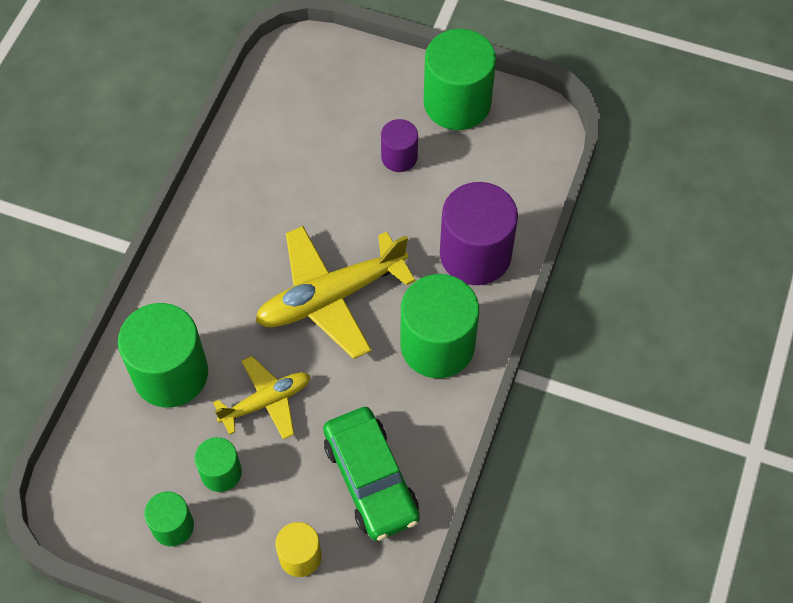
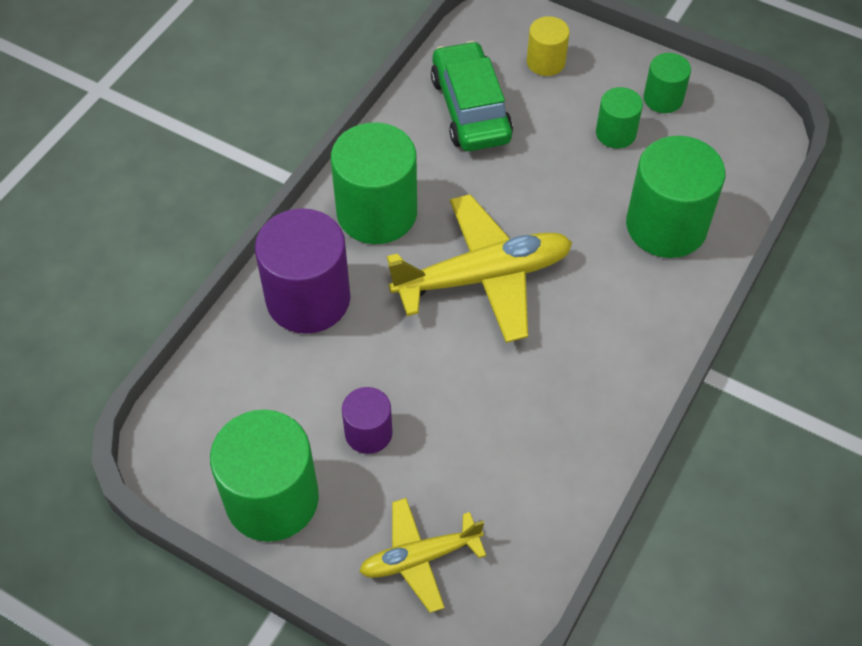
camera: 170 degrees left, 5 degrees down
yellow plane [213,356,310,440] -> yellow plane moved to [359,498,486,613]

